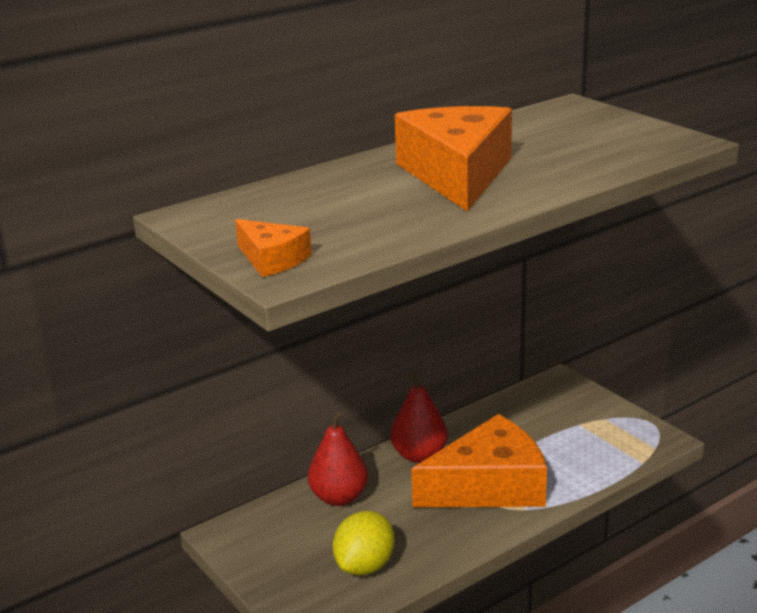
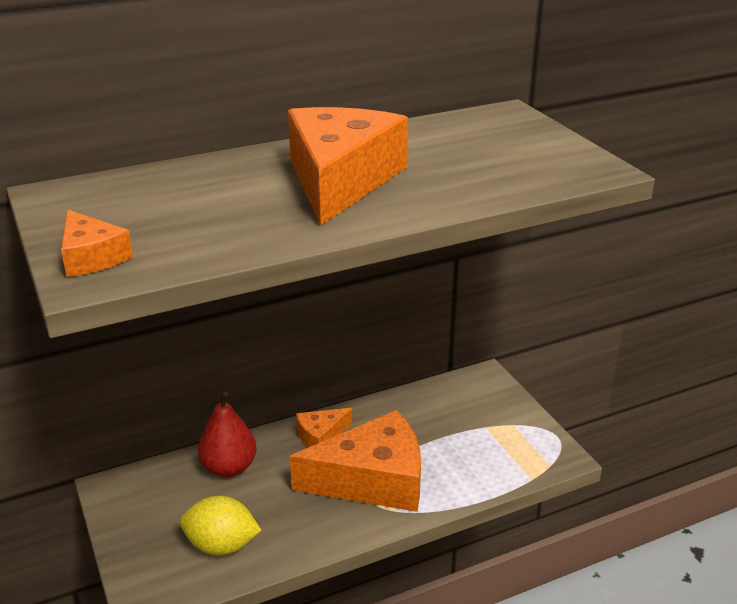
camera: 10 degrees right, 5 degrees up
yellow lemon [333,511,395,575] -> yellow lemon turned 60 degrees clockwise [180,496,261,555]
red pear [391,372,448,463] -> orange cheese [296,408,352,447]

